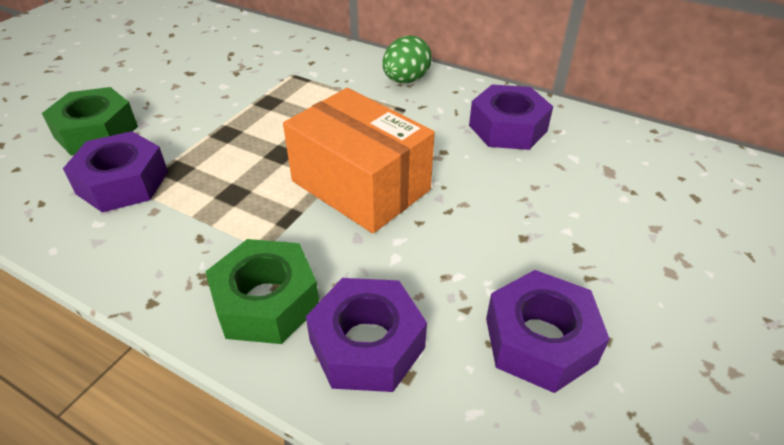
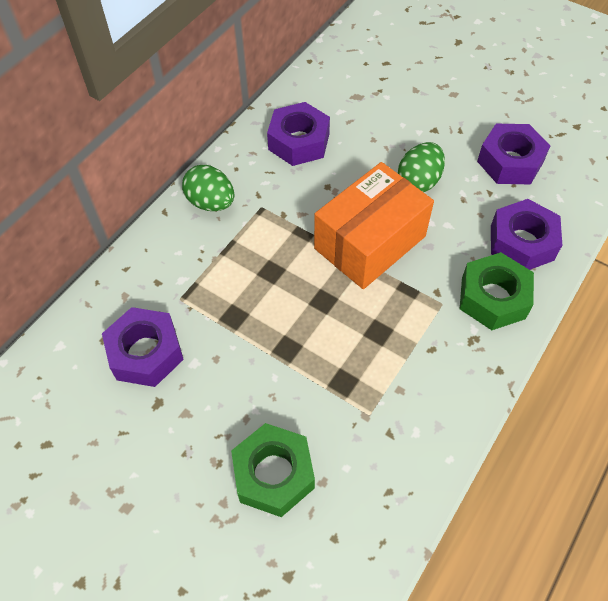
camera: 85 degrees left, 15 degrees up
purple nut [63,131,168,212] -> purple nut moved to [102,307,184,387]
none -> green egg [398,142,445,192]

